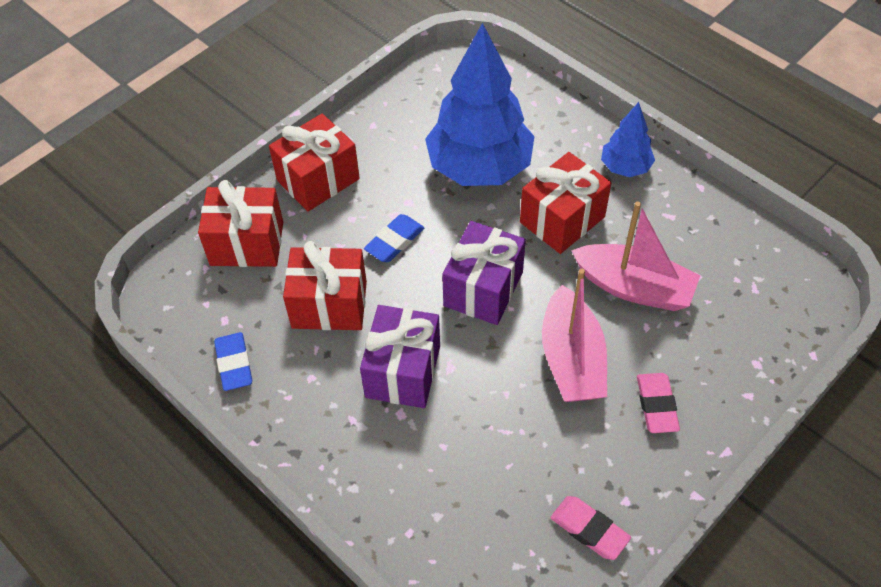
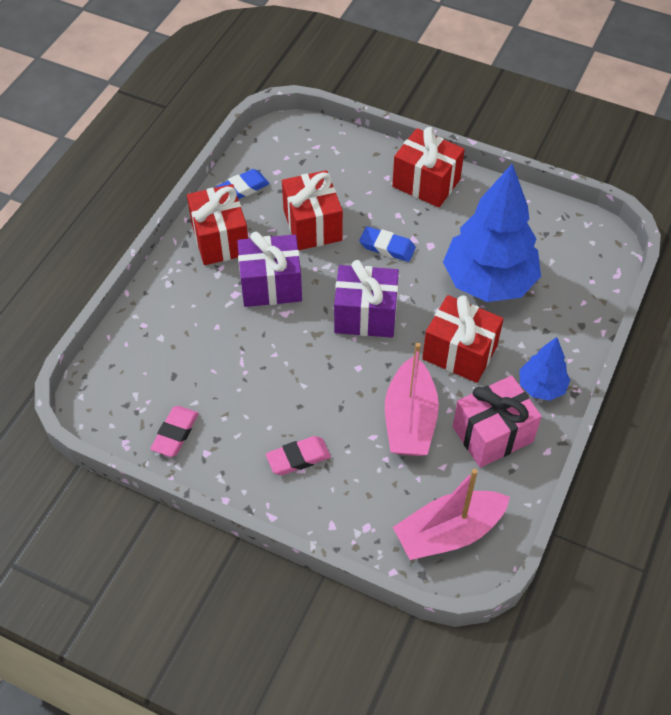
camera: 70 degrees right, 0 degrees up
red gift [198,180,283,267] -> red gift moved to [187,184,248,265]
pink boat [542,269,607,402] -> pink boat moved to [393,469,510,560]
none -> pink gift [453,376,542,468]

